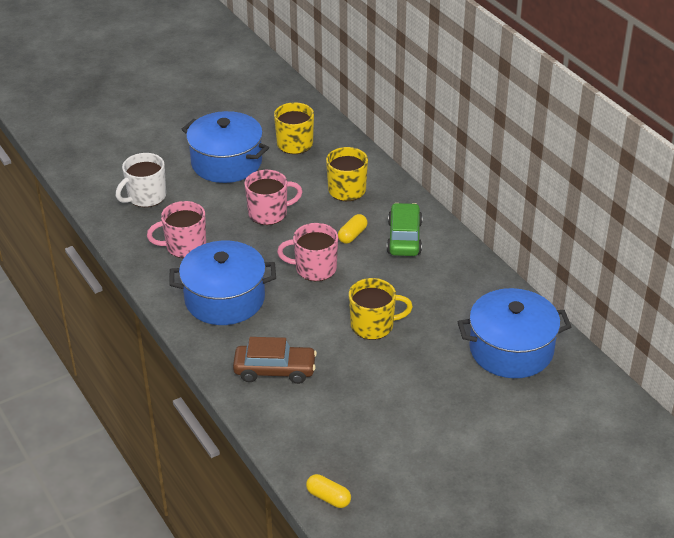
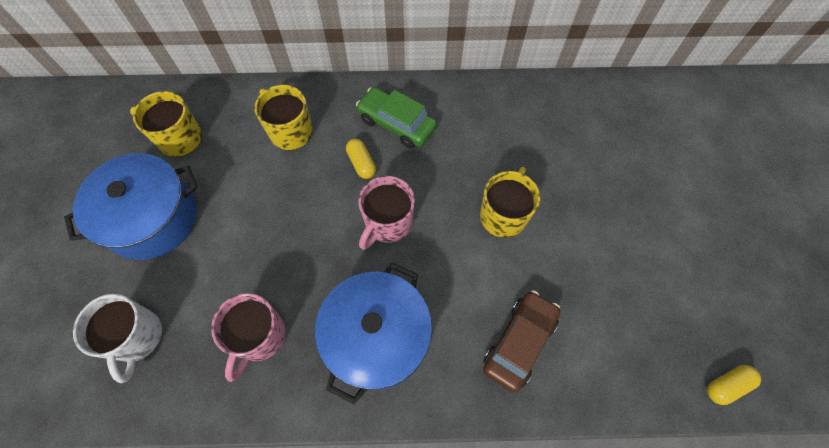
camera: 60 degrees left, 25 degrees up
pink mug [244,170,303,225] -> none
blue pot [458,288,571,378] -> none

